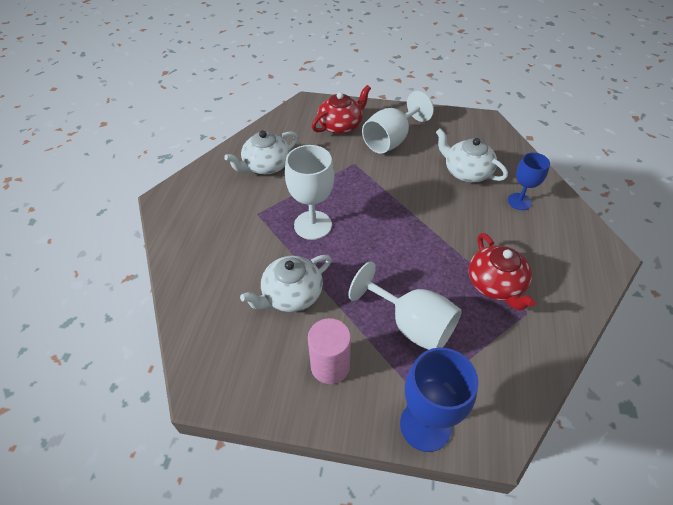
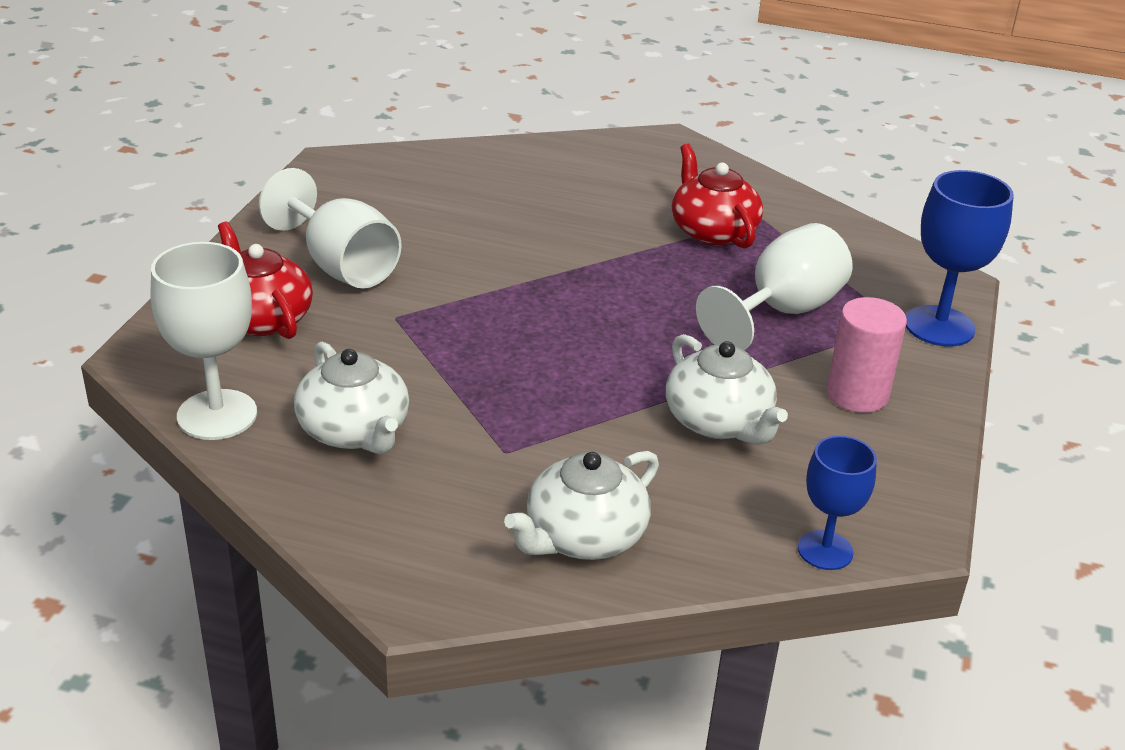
camera: 85 degrees left, 15 degrees down
white goblet [285,145,335,240] -> white goblet moved to [151,242,257,440]
white teapot [436,128,508,182] -> white teapot moved to [504,451,659,560]
red teapot [468,233,536,311] -> red teapot turned 105 degrees counterclockwise [672,144,763,249]
blue goblet [508,153,550,210] -> blue goblet moved to [798,436,877,570]

